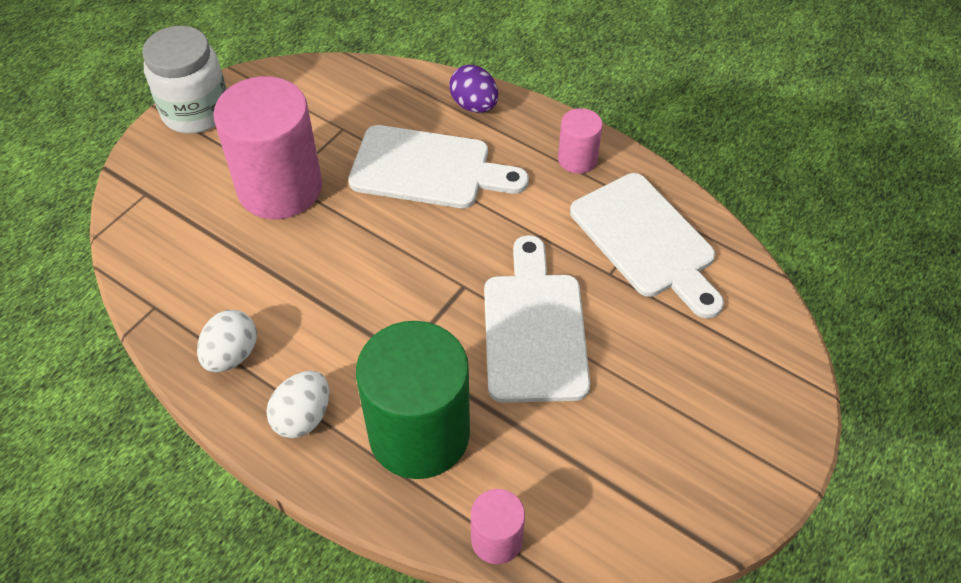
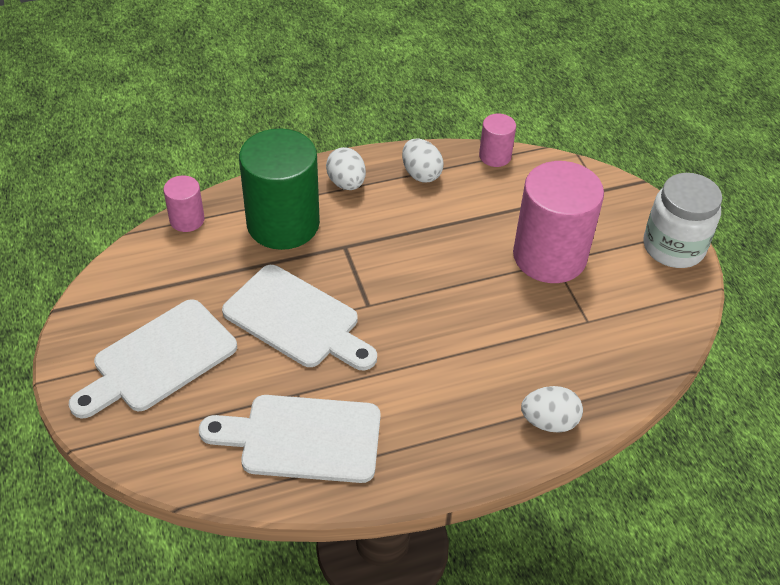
camera: 125 degrees right, 5 degrees down
white cutting board [348,125,529,208] -> white cutting board moved to [69,299,237,419]
purple egg [449,65,498,113] -> white egg [521,386,583,433]
pink cylinder [558,108,603,174] -> pink cylinder moved to [479,113,516,167]

